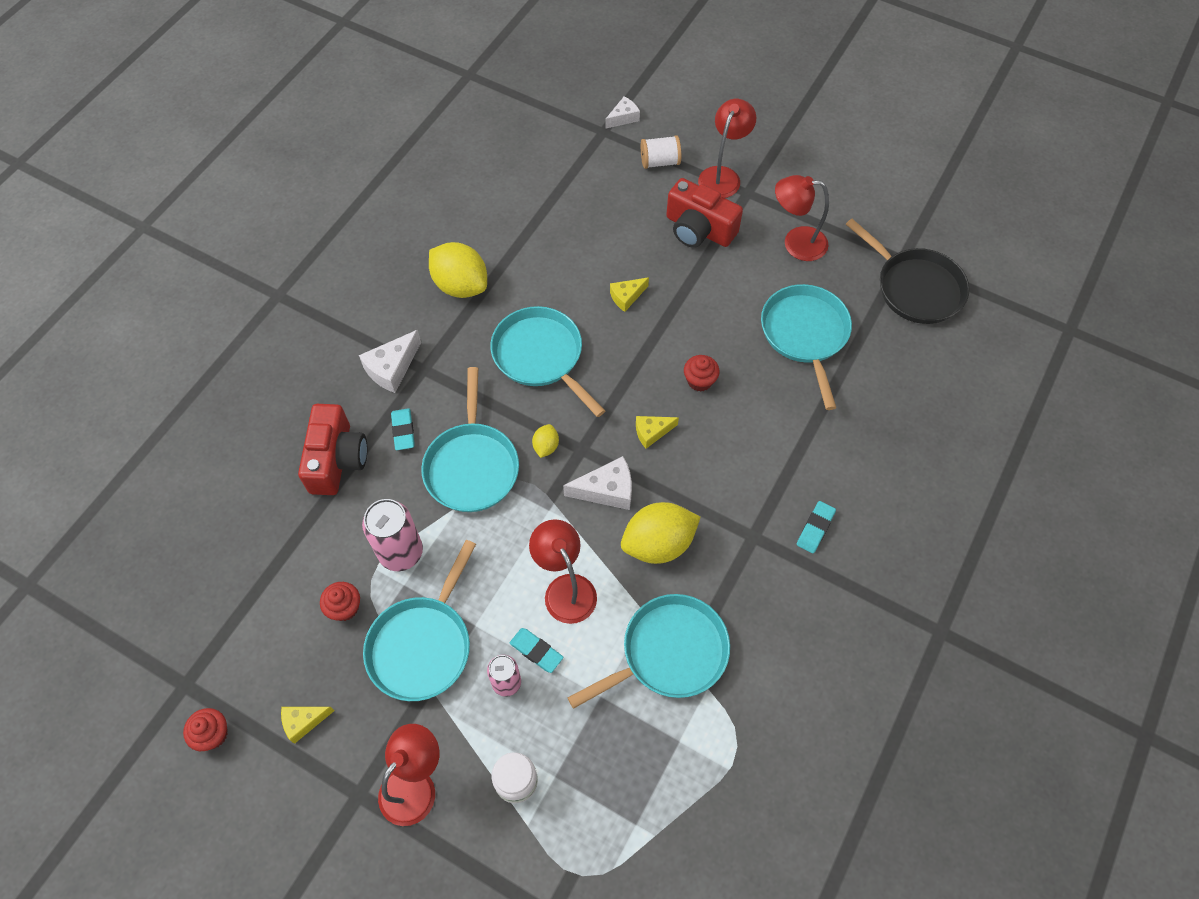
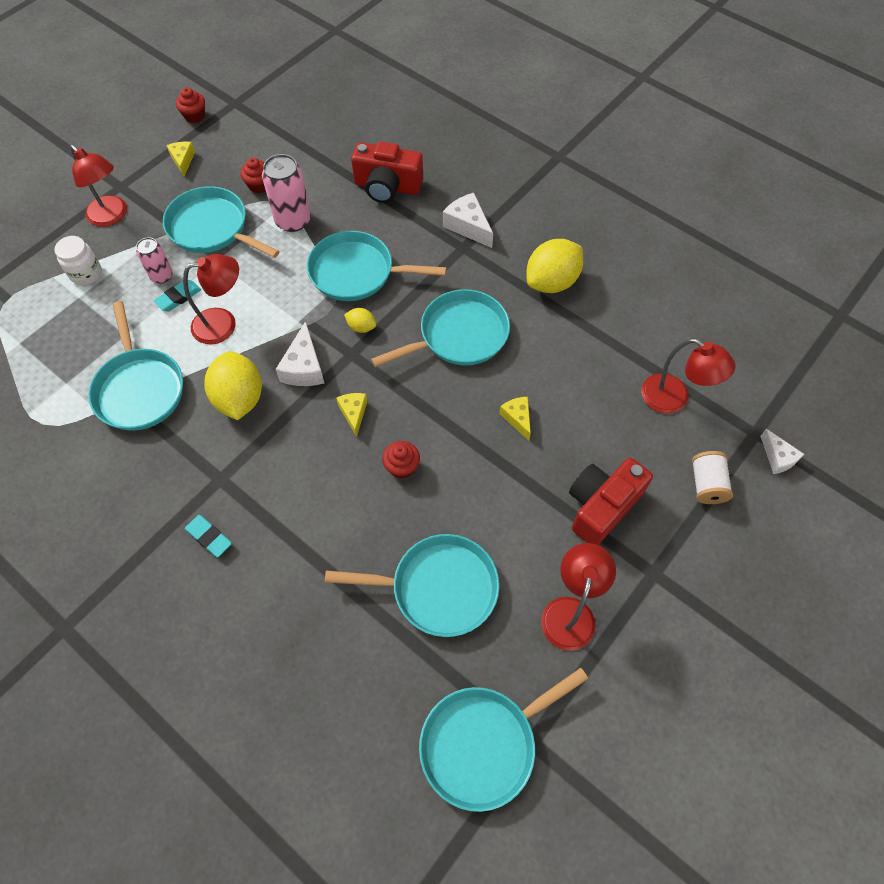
camera: 100 degrees right, 0 degrees up
turquoise eraser [391,408,415,450] -> none
red lamp [698,99,756,198] -> red lamp moved to [641,338,736,414]
black pan [846,219,969,324] -> turquoise pan [419,668,588,812]

